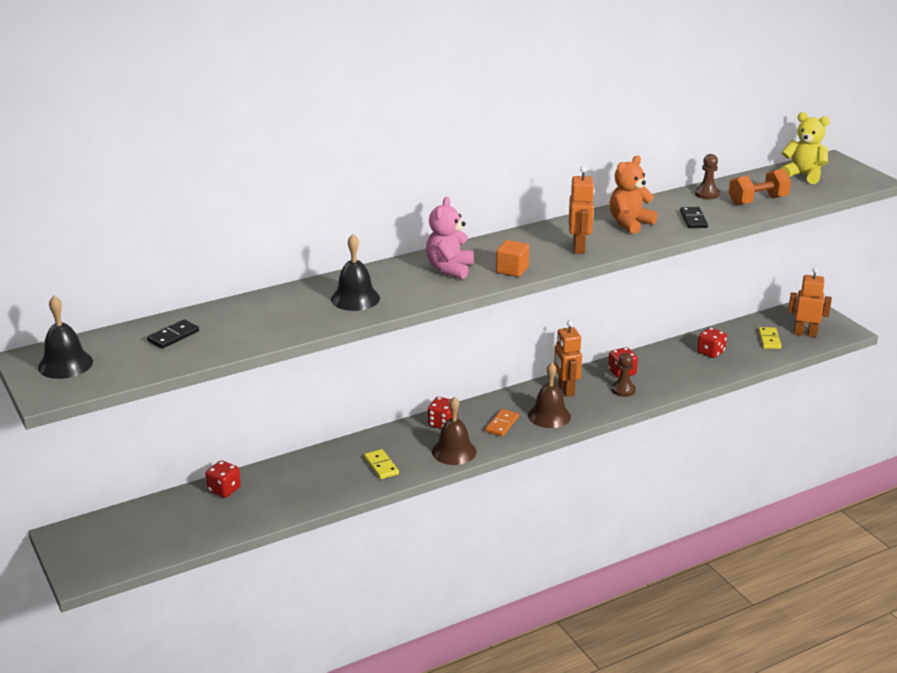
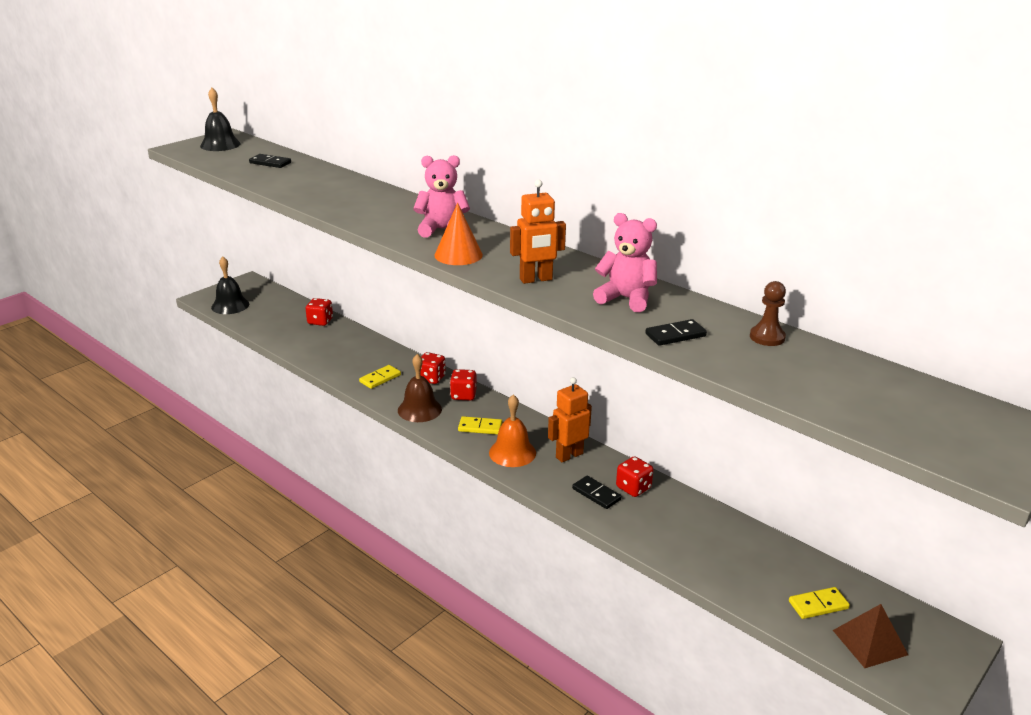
camera: 70 degrees right, 0 degrees up
black bell [331,234,380,311] -> black bell moved to [211,256,249,314]
orange domino [485,409,519,437] -> yellow domino [458,416,502,435]
orange cube [496,240,529,277] -> orange cone [434,203,483,265]
brown bell [528,363,571,428] -> orange bell [489,394,536,467]
orange teddy bear [610,156,658,234] -> pink teddy bear [593,213,657,312]
brown pawn [612,353,636,397] -> black domino [572,476,622,509]
red dice [697,327,727,358] -> red dice moved to [420,352,446,384]
orange dumbbell [729,169,791,206] -> none
yellow teddy bear [781,112,830,184] -> none
orange robot [788,267,832,337] -> brown pyramid [833,604,908,668]

